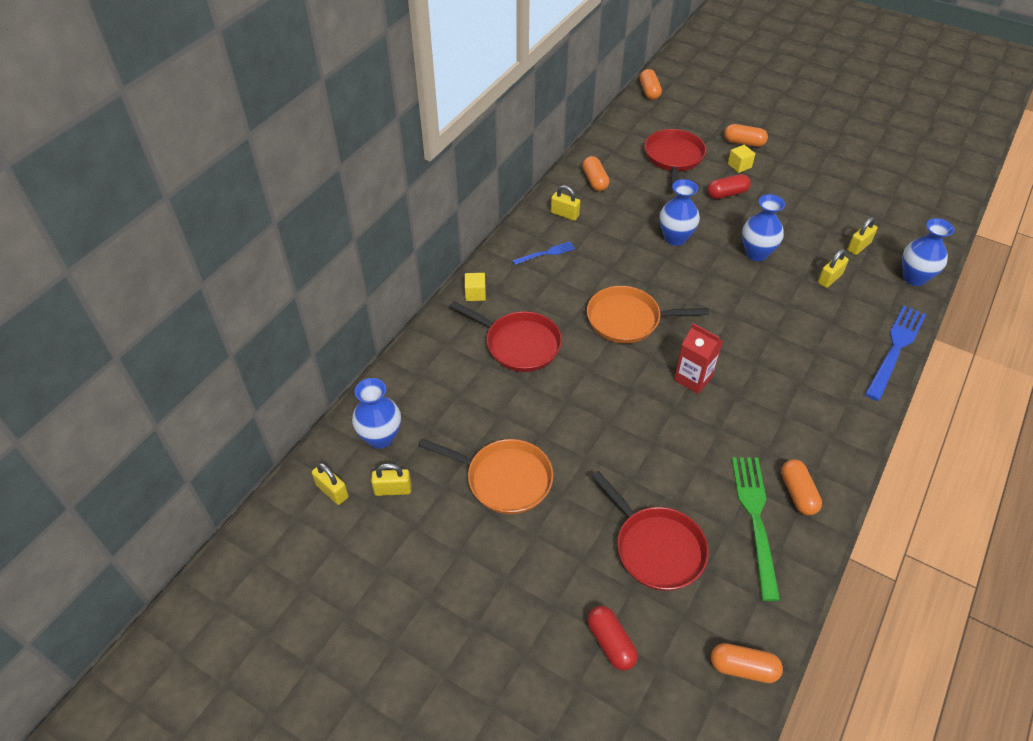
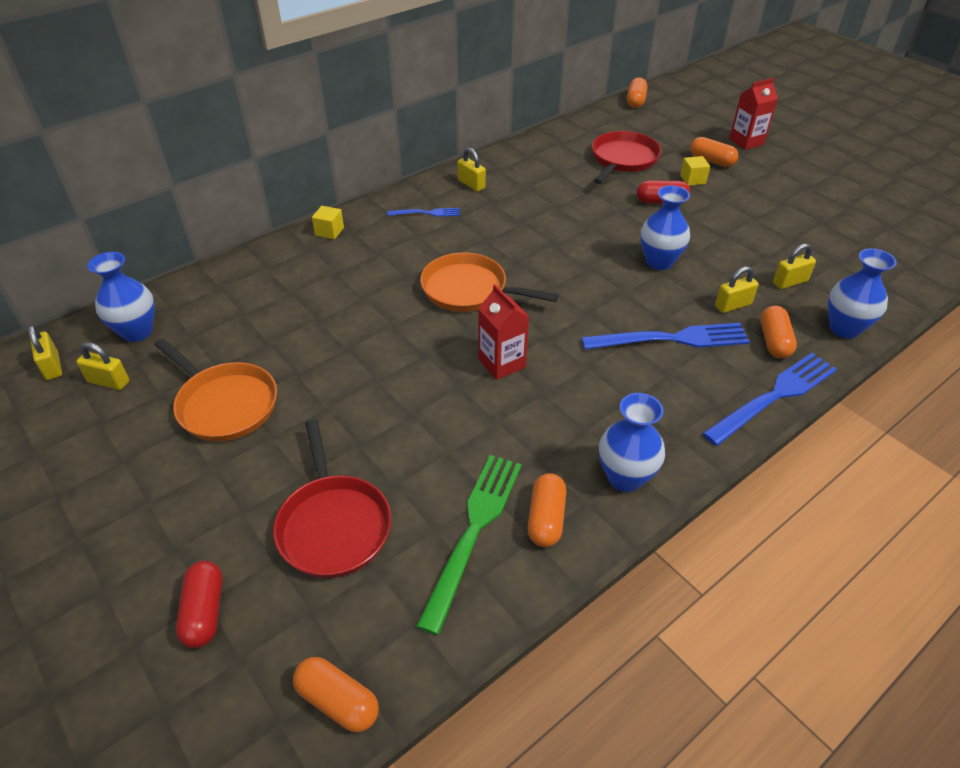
camera: 20 degrees right, 5 degrees down
red pan [450,301,562,372] -> none
orange capsule [582,156,609,191] -> orange capsule moved to [760,306,797,358]
blue vase [659,179,700,246] -> blue vase moved to [599,393,665,492]
none -> blue fork [581,323,750,350]
none -> red carton [729,78,778,150]

